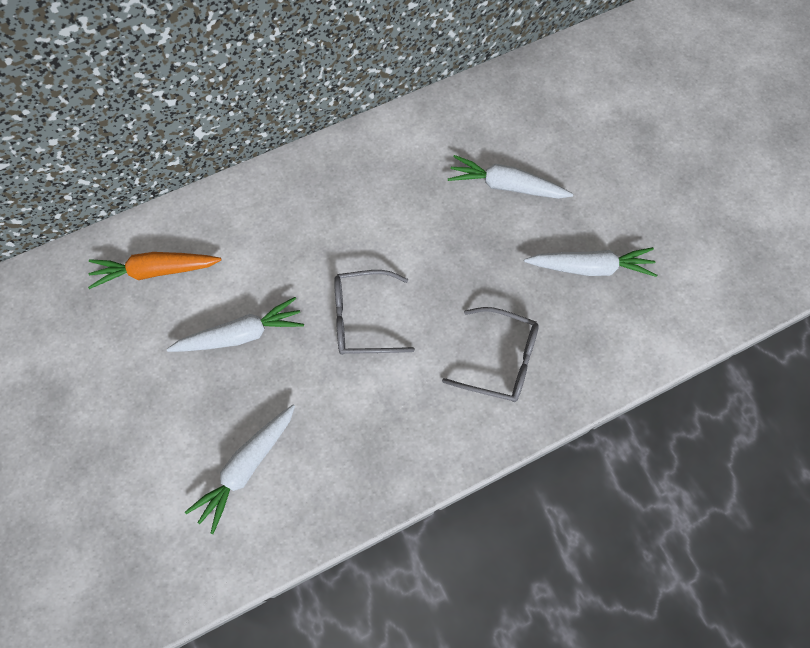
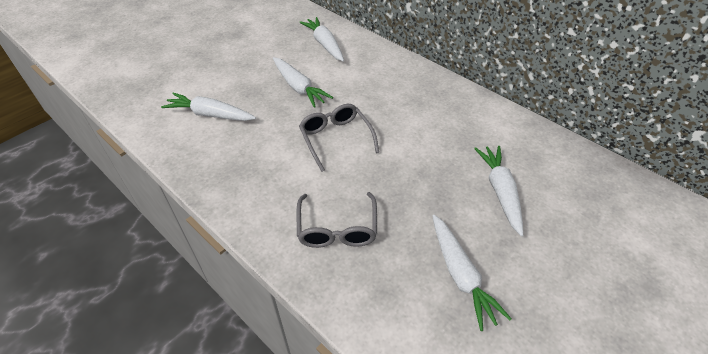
camera: 70 degrees right, 20 degrees down
orange carrot [88,252,222,289] -> white carrot [299,17,344,62]

